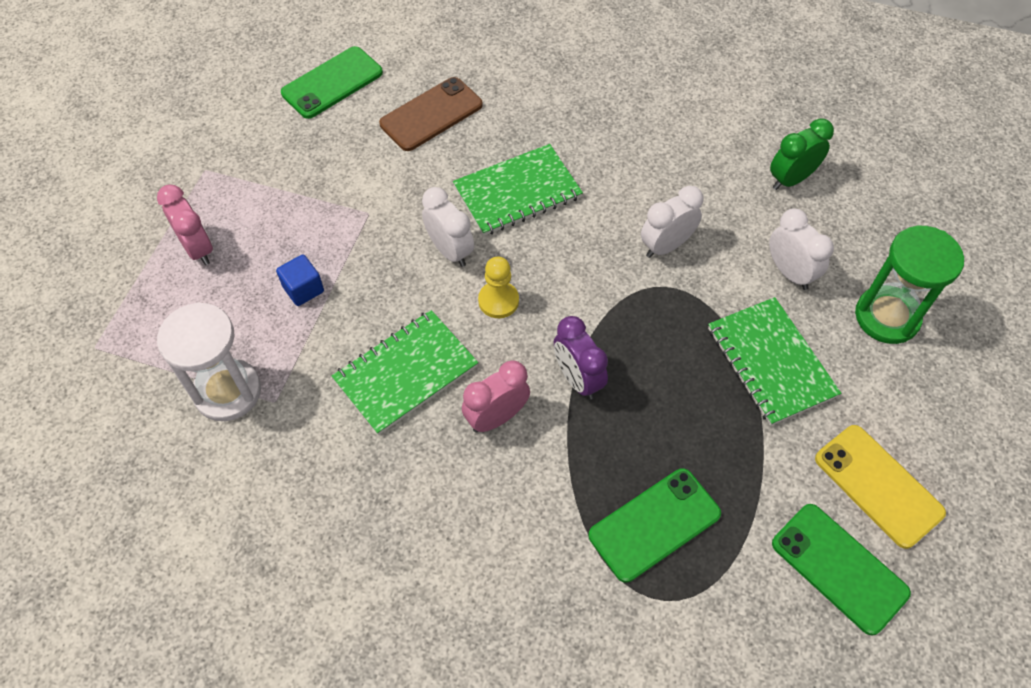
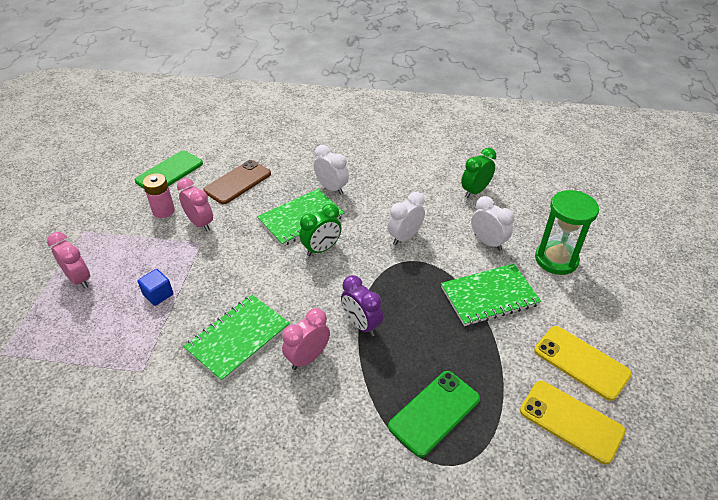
camera: 10 degrees left, 15 degrees down
white hourglass [157,303,261,421] -> none
white clock [422,187,474,267] -> white clock moved to [314,145,349,195]
yellow pawn [478,257,519,318] -> none
green notebook [708,297,841,426] -> green notebook turned 75 degrees counterclockwise [441,264,541,326]
green phone [772,504,911,636] -> yellow phone [520,381,625,465]
none -> pink battery [143,173,175,218]
none -> pink clock [177,178,213,231]
none -> green clock [299,204,341,256]

